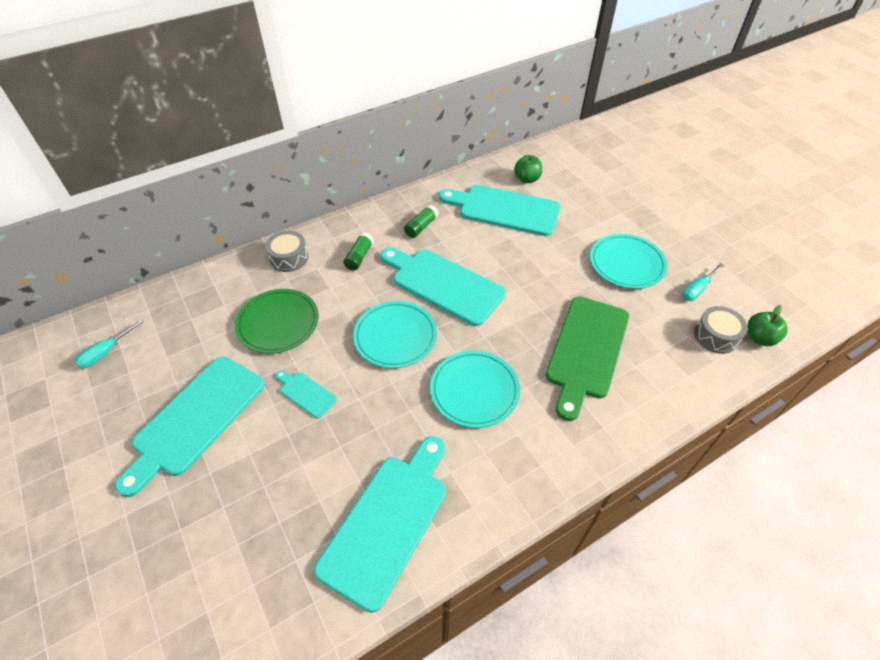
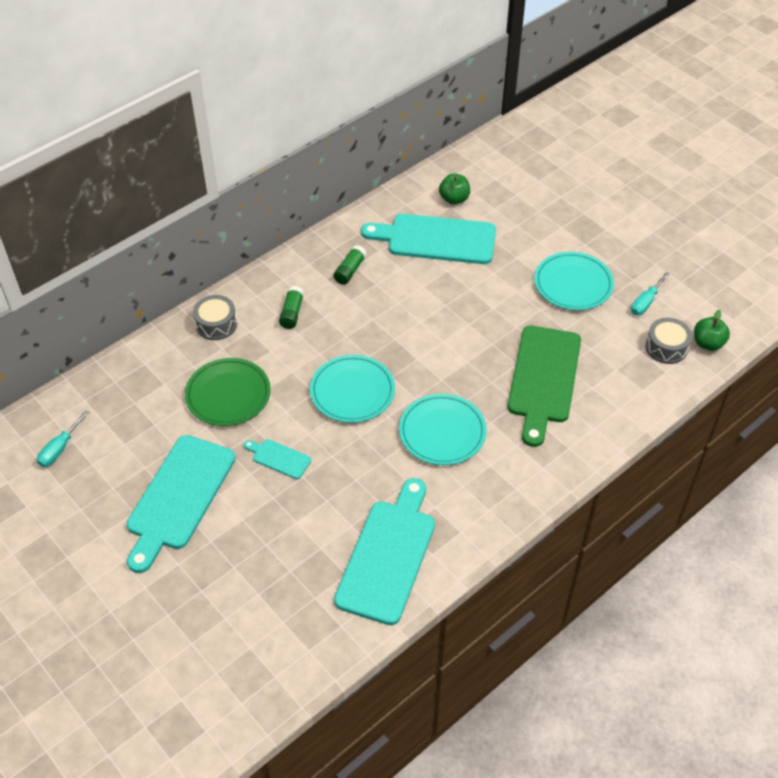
camera: 10 degrees left, 0 degrees up
turquoise cutting board [381,247,506,326] -> none

